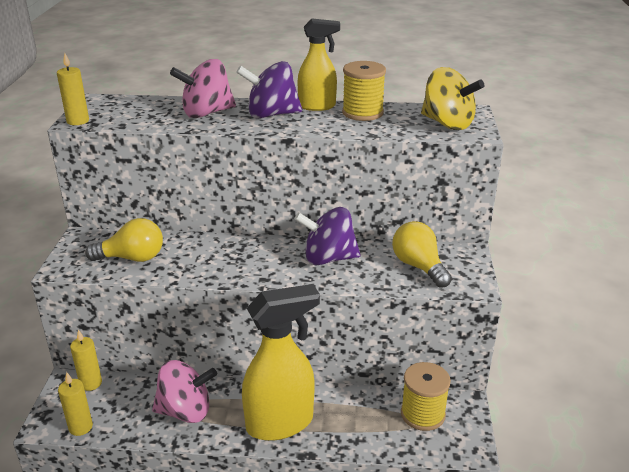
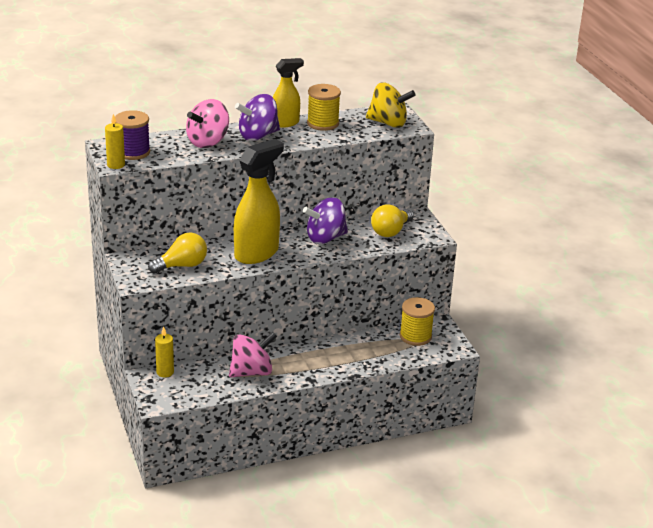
camera: 25 degrees left, 0 degrees up
yellow candle [58,372,93,436] -> none
yellow spray bottle [242,284,320,441] -> yellow spray bottle moved to [234,139,284,264]
yellow light bulb [392,221,452,288] -> yellow light bulb turned 90 degrees counterclockwise [371,204,414,237]
none -> purple spool [115,110,150,160]

